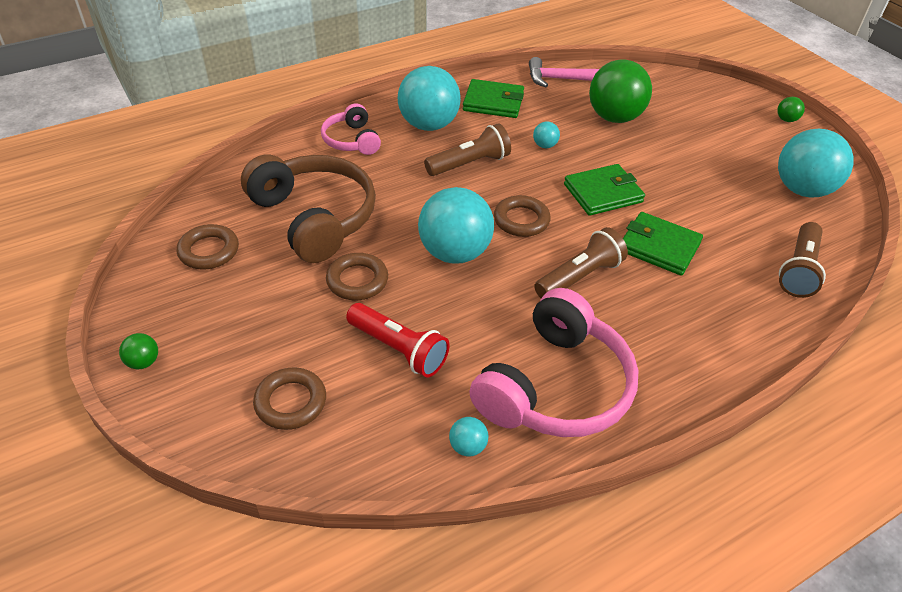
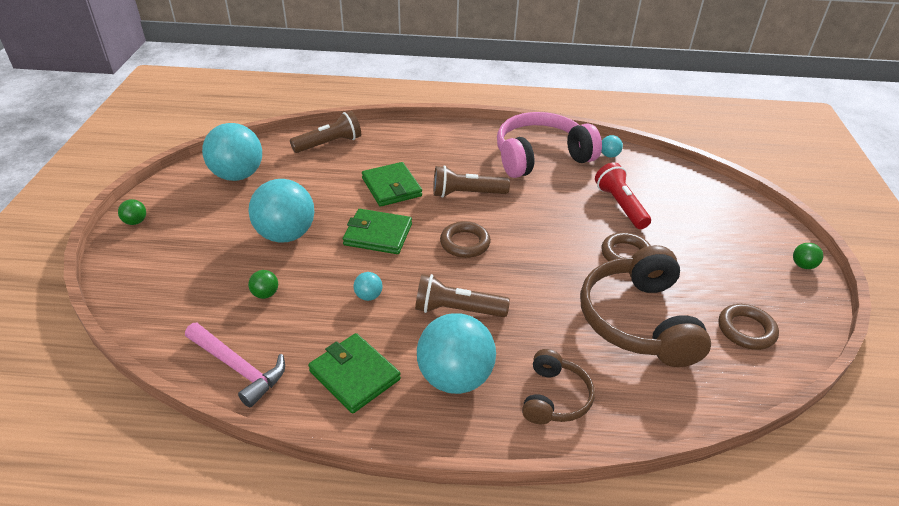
camera: 145 degrees left, 5 degrees down
brown ring [253,367,326,430] -> none
pink headphones [321,103,381,155] -> brown headphones [522,349,595,424]
turquoise ball [418,187,494,264] -> turquoise ball moved to [248,179,314,243]
green ball [589,59,652,123] -> green ball [248,270,278,299], size x0.42

